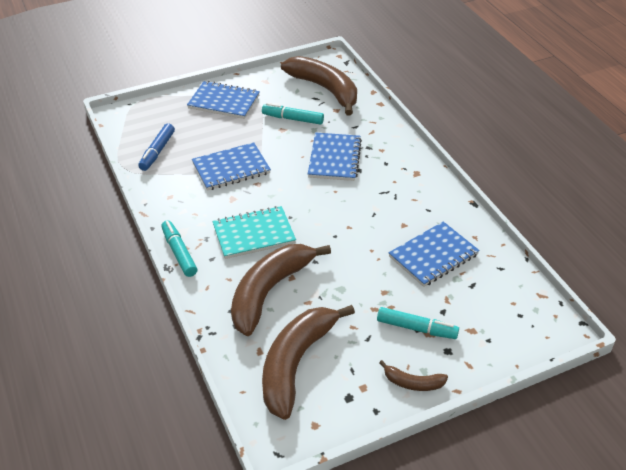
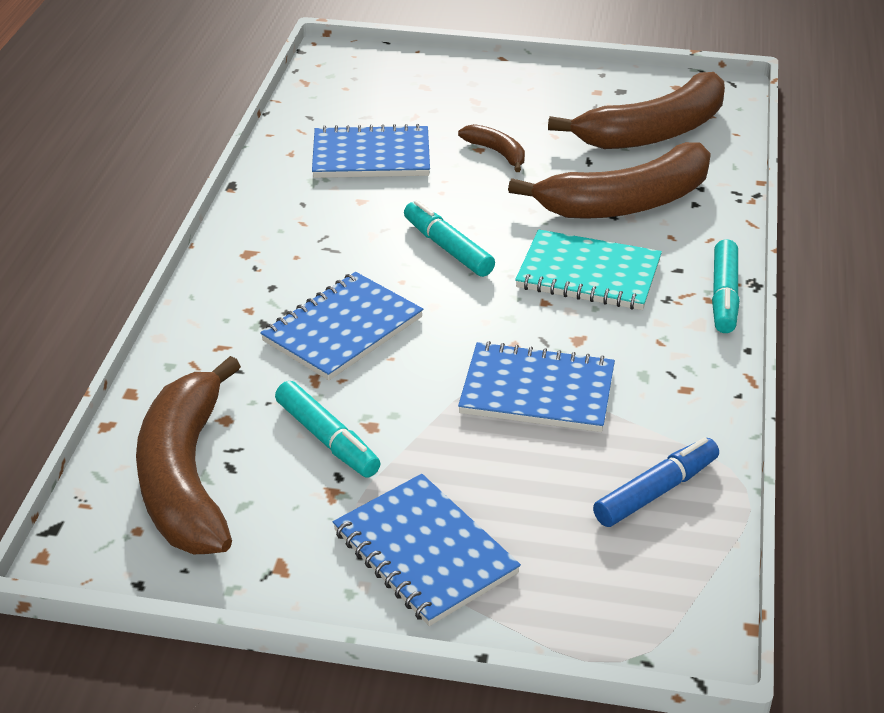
camera: 145 degrees left, 5 degrees down
turquoise marker [377,307,459,339] -> turquoise marker moved to [404,200,495,277]
brown banana [379,360,448,391] -> brown banana moved to [458,124,525,172]

